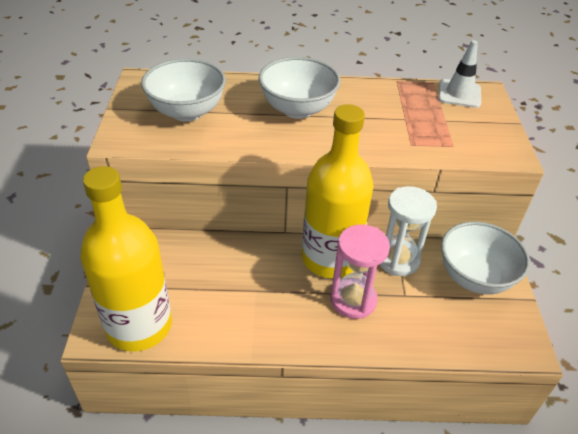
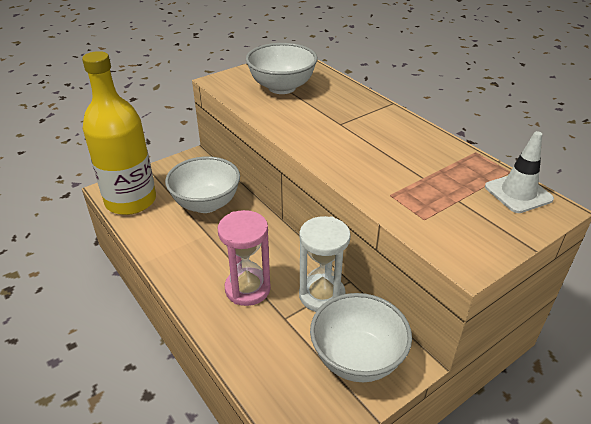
camera: 55 degrees right, 5 degrees down
white bowl [259,57,341,119] -> white bowl moved to [165,157,240,213]
yellow bottle [302,104,374,278] -> none

